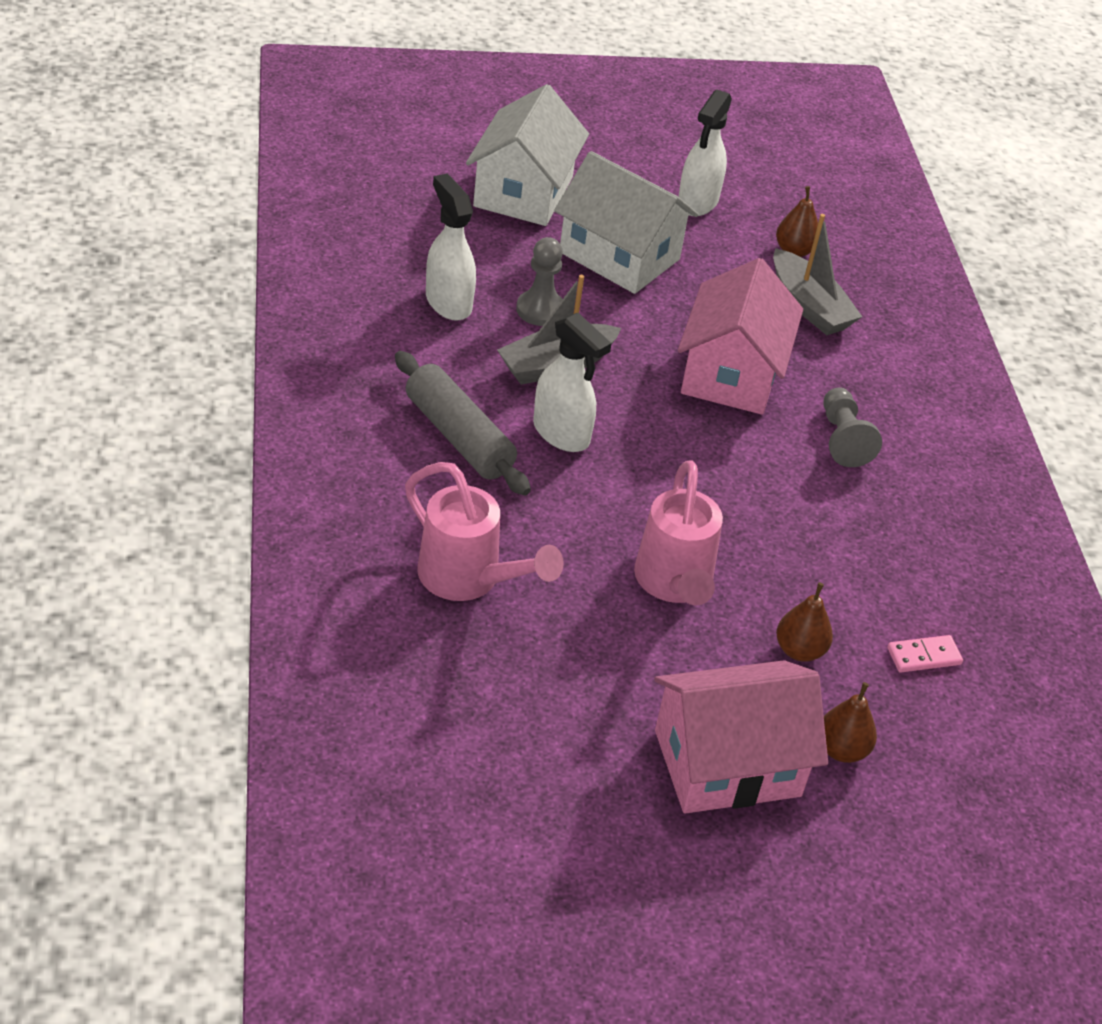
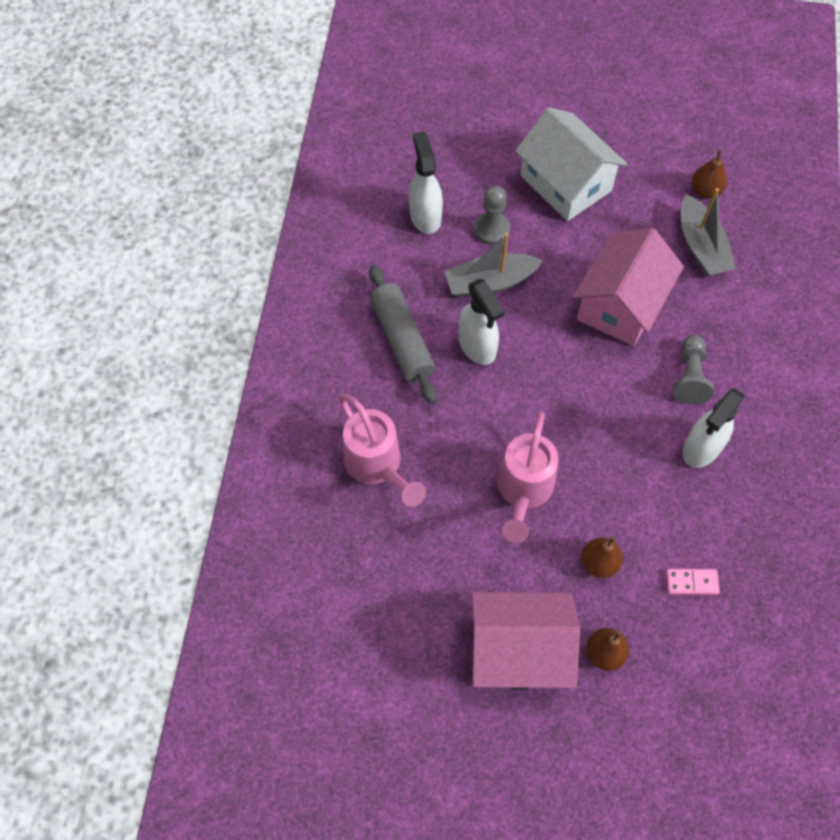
camera: 20 degrees right, 20 degrees up
white house [466,84,589,226] -> none
white spray bottle [678,90,732,216] -> white spray bottle moved to [683,388,745,468]

